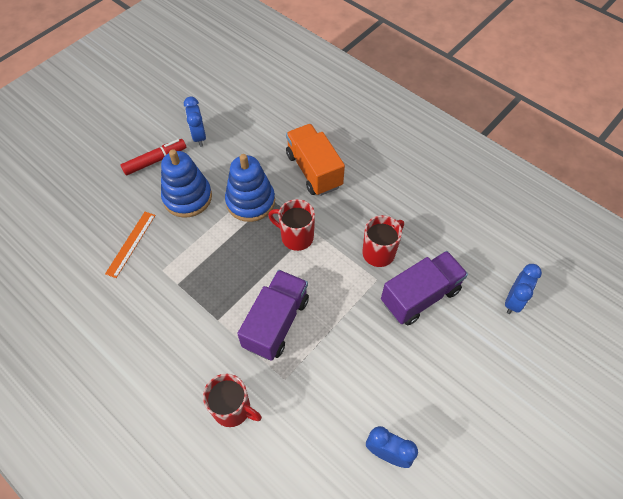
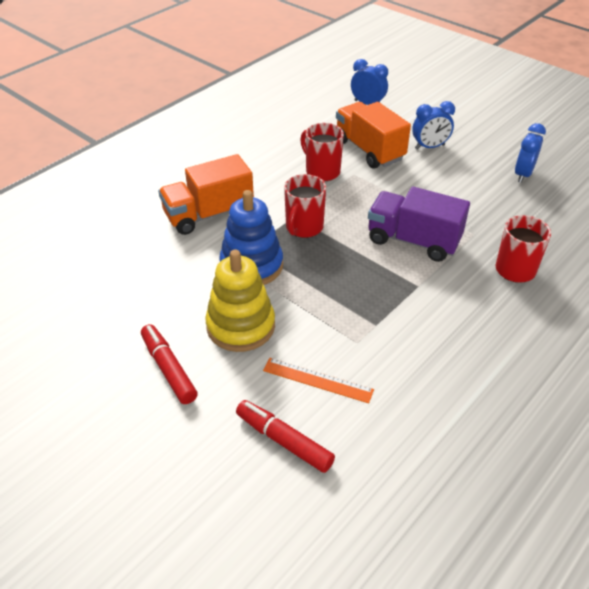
camera: 90 degrees left, 15 degrees down
blue stacking toy [161,149,212,218] -> yellow stacking toy [205,249,275,352]
blue clock [184,96,206,147] -> blue clock moved to [412,101,455,149]
purple truck [381,251,468,325] -> orange truck [336,102,411,168]
none -> red marker [236,400,335,473]

